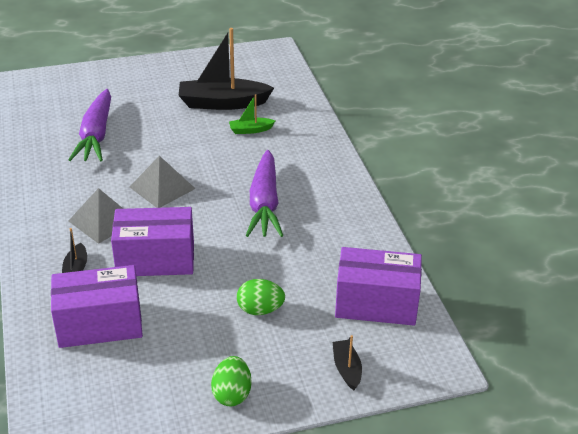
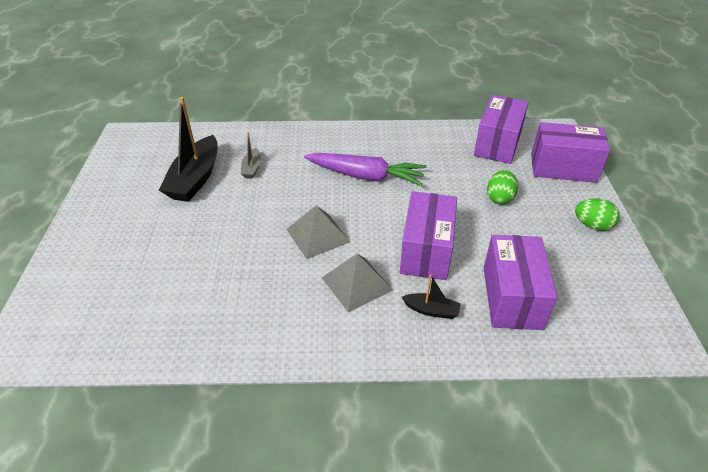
camera: 75 degrees left, 5 degrees up
purple carrot [68,89,111,161] -> none
green boat [229,94,275,134] -> grey boat [241,132,261,179]
black boat [333,335,362,390] -> purple box [531,122,610,183]

